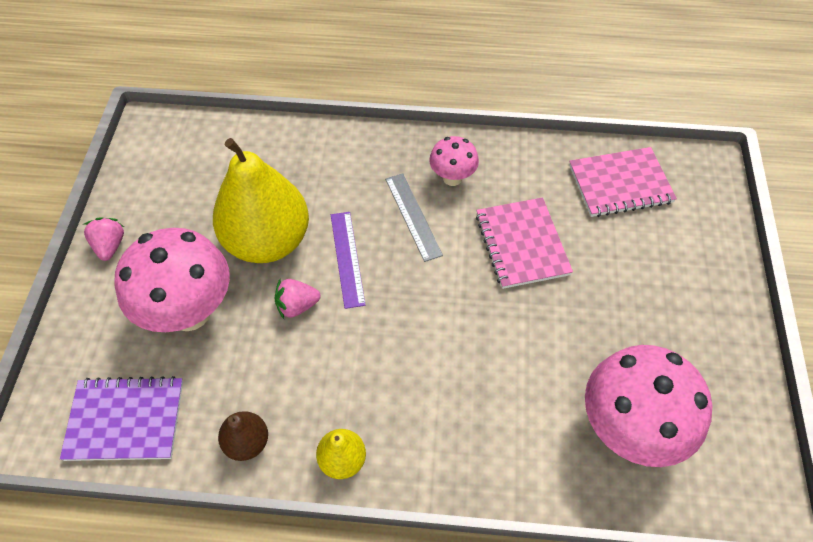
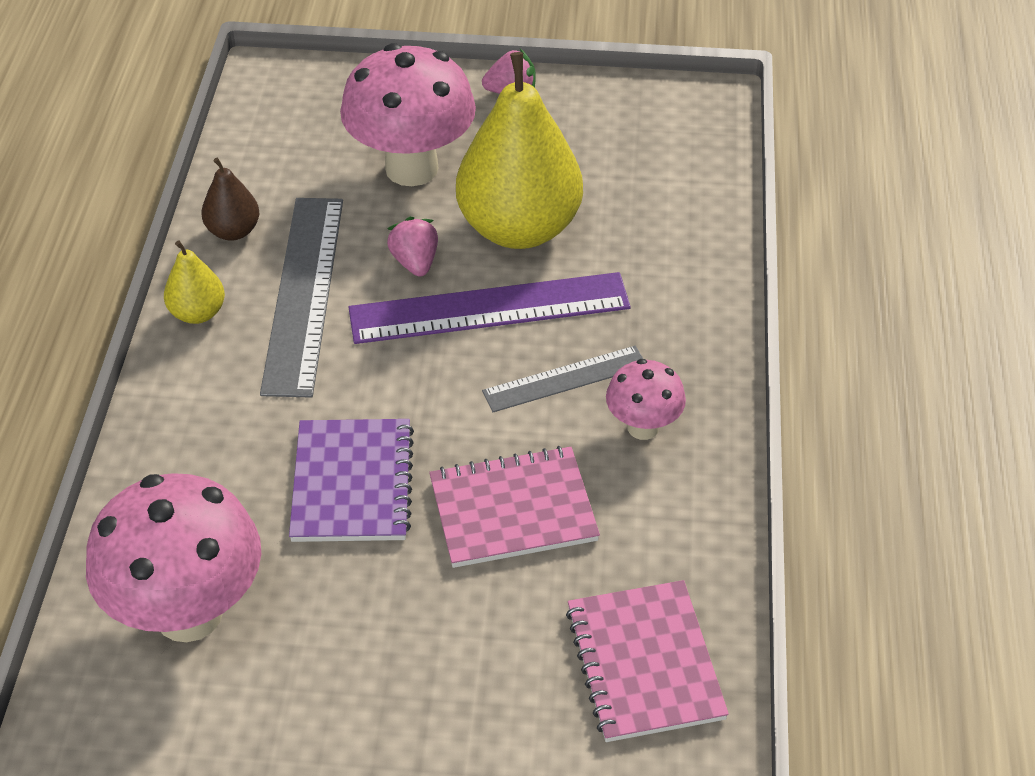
camera: 90 degrees right, 10 degrees down
purple notebook [60,376,183,461] -> purple notebook moved to [289,419,414,542]
purple ruler [331,212,366,309] -> purple ruler [348,272,631,344], size x1.73
none -> grey ruler [260,198,343,398]

